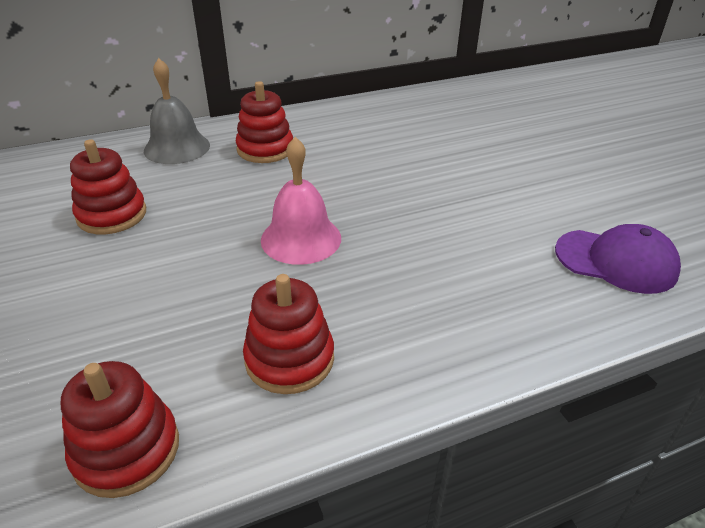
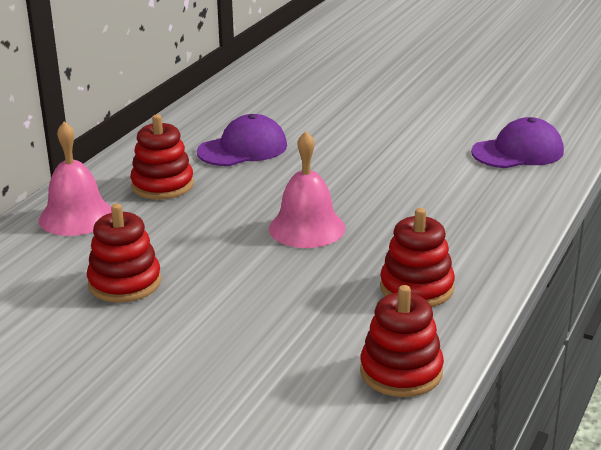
camera: 40 degrees left, 10 degrees down
grey bell [144,58,210,164] -> pink bell [39,121,112,236]
none -> purple cap [197,114,287,166]

